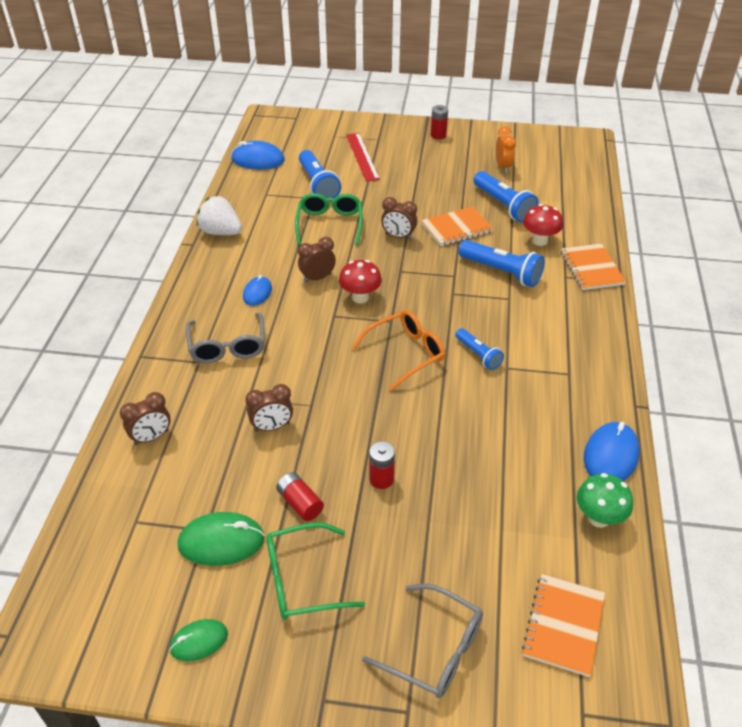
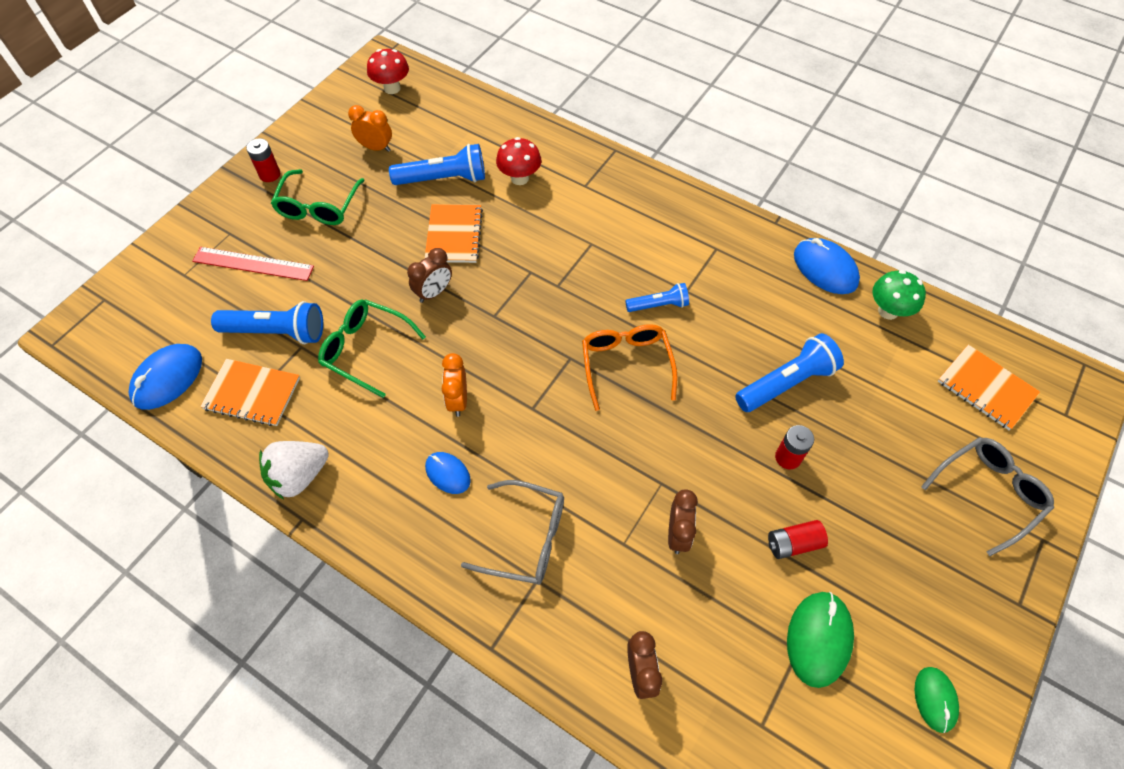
camera: 65 degrees left, 15 degrees up
green glasses [266,522,365,620] -> green glasses moved to [271,169,365,225]
brown clock [298,237,336,283] -> orange clock [442,353,467,417]
red mushroom [339,260,382,303] -> red mushroom moved to [367,49,409,94]
blue flashlight [458,240,545,287] -> blue flashlight moved to [735,333,844,412]
orange notebook [561,243,626,290] -> orange notebook moved to [200,359,300,426]

